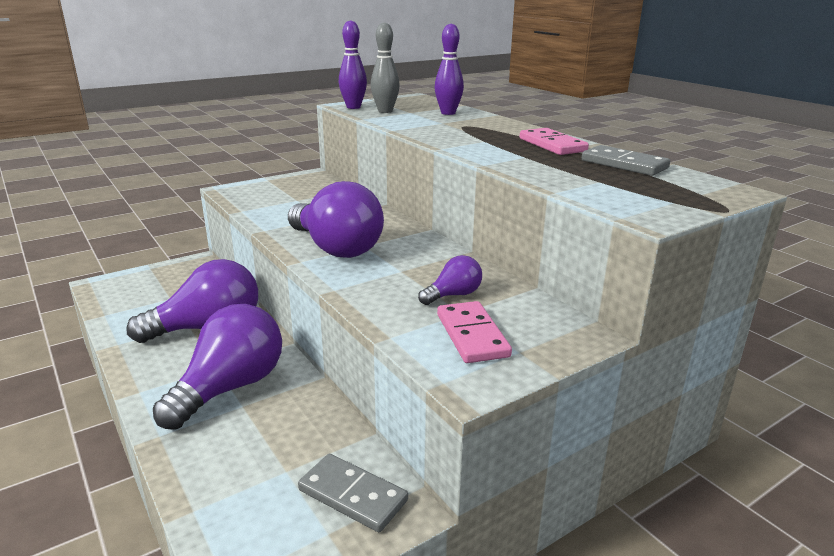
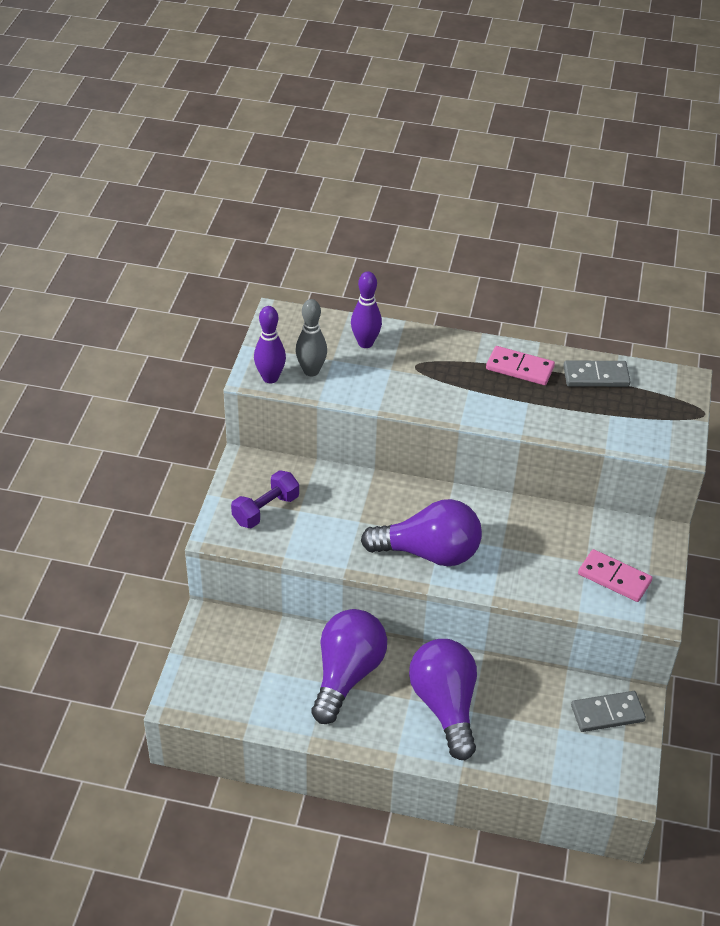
camera: 45 degrees left, 20 degrees up
purple light bulb [418,255,482,305] -> none
none -> purple dumbbell [231,470,299,529]

